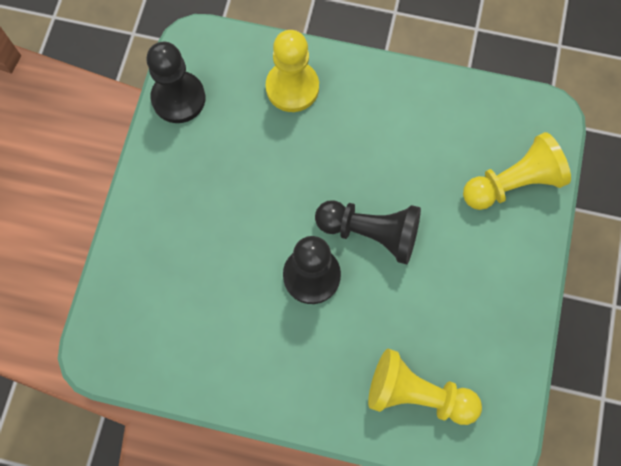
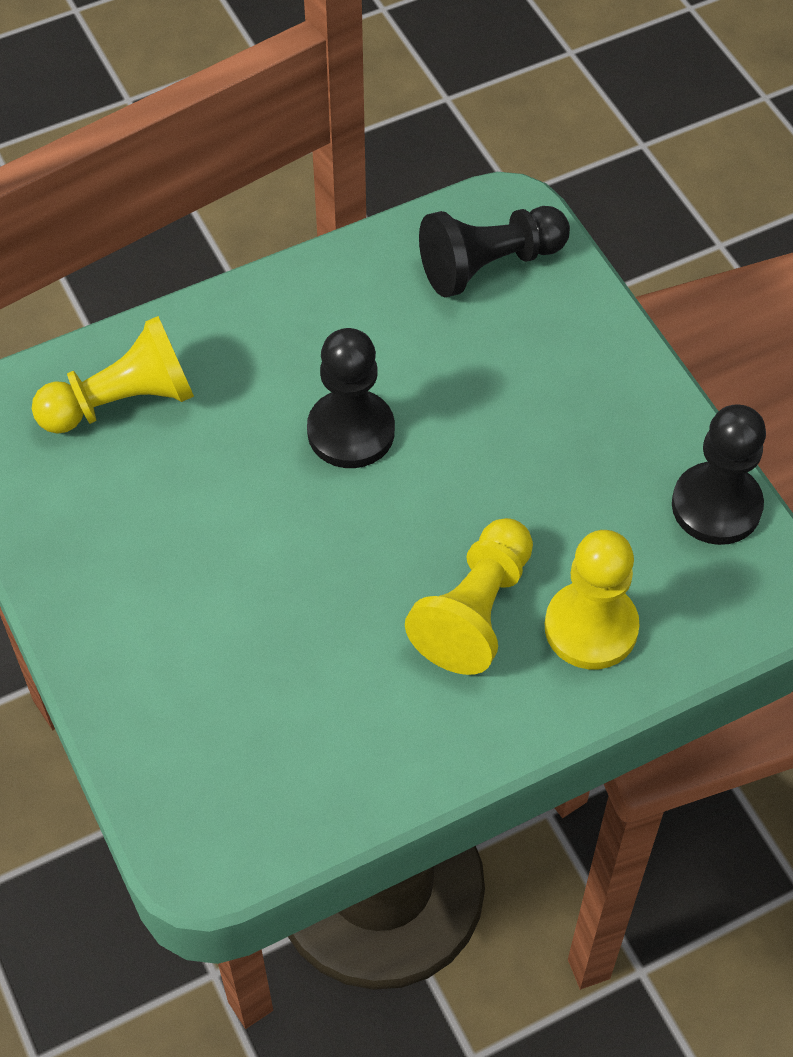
camera: 140 degrees right, 15 degrees down
black pawn [315,200,421,264] -> black pawn moved to [419,206,570,297]
yellow pawn [463,132,571,210] -> yellow pawn moved to [405,518,533,675]

